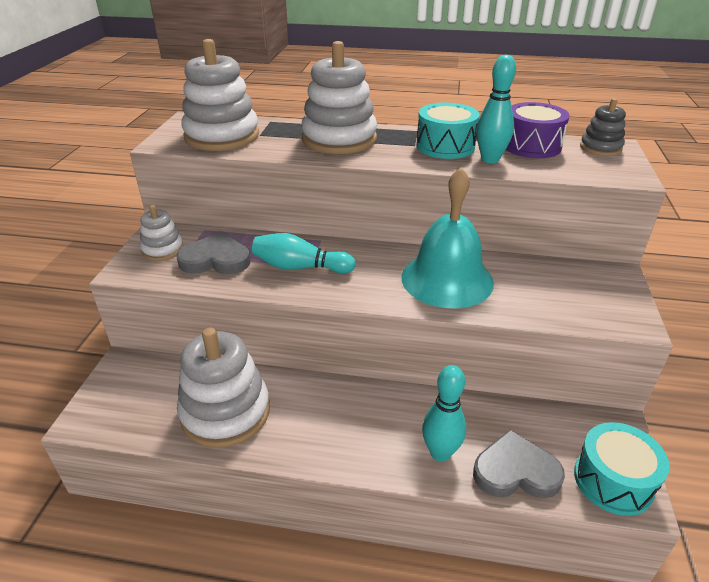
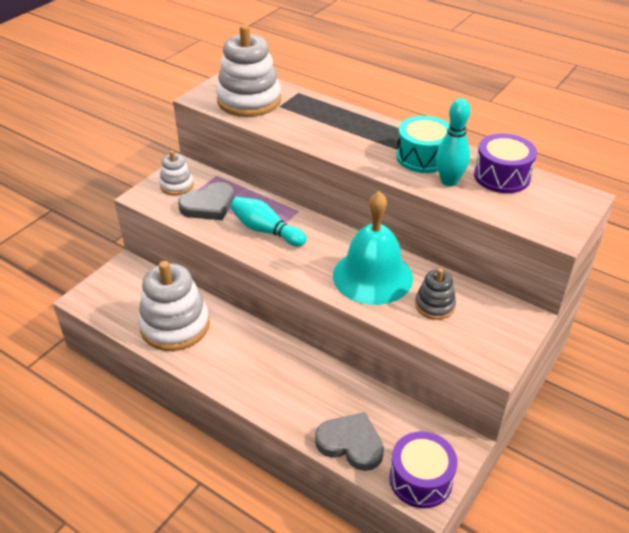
camera: 25 degrees right, 5 degrees up
grey heart [176,232,250,274] -> grey heart turned 120 degrees clockwise [178,182,235,220]
white stacking toy [301,41,377,154] -> none
turquoise bowling pin [422,365,466,461] -> none
turquoise drum [574,422,670,516] -> purple drum [389,431,457,508]
grey stacking toy [580,98,626,156] -> grey stacking toy moved to [415,268,456,320]

